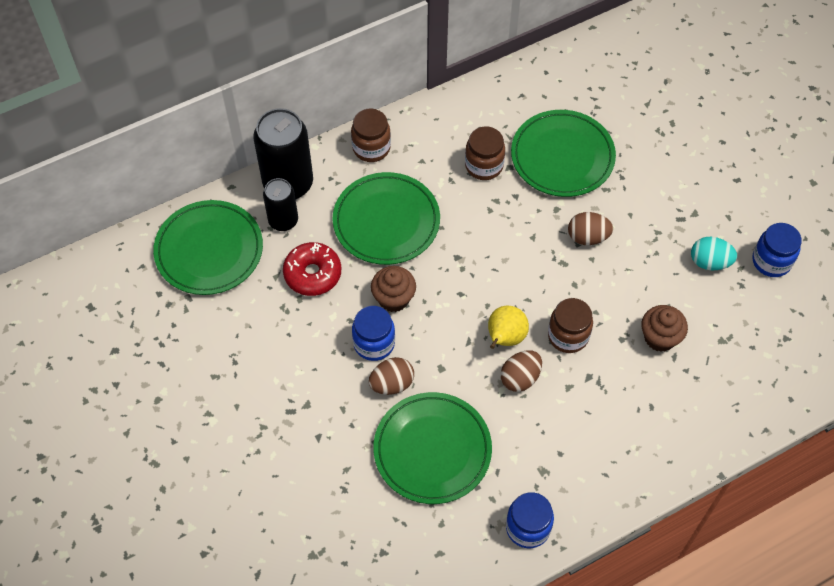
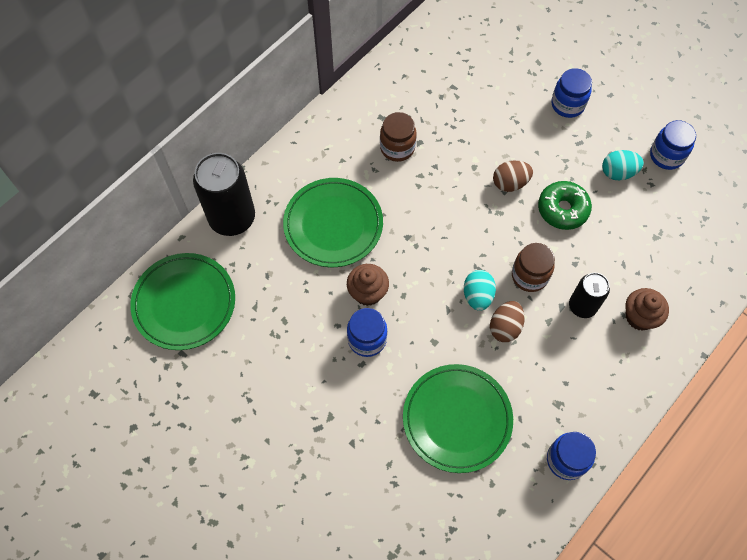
camera: 20 degrees left, 5 degrees up
black can [263,178,298,231] -> black can moved to [569,273,610,318]
red donut [283,242,341,296] -> none
brown jar [351,108,391,162] -> none
brown egg [369,357,414,395] -> none
yellow pear [488,306,529,349] -> turquoise egg [464,270,496,311]
green plate [511,110,616,197] -> none
brown cupcake [641,305,688,352] -> brown cupcake moved to [625,288,669,331]
none -> green donut [538,181,592,230]
none -> blue jar [551,68,592,118]

